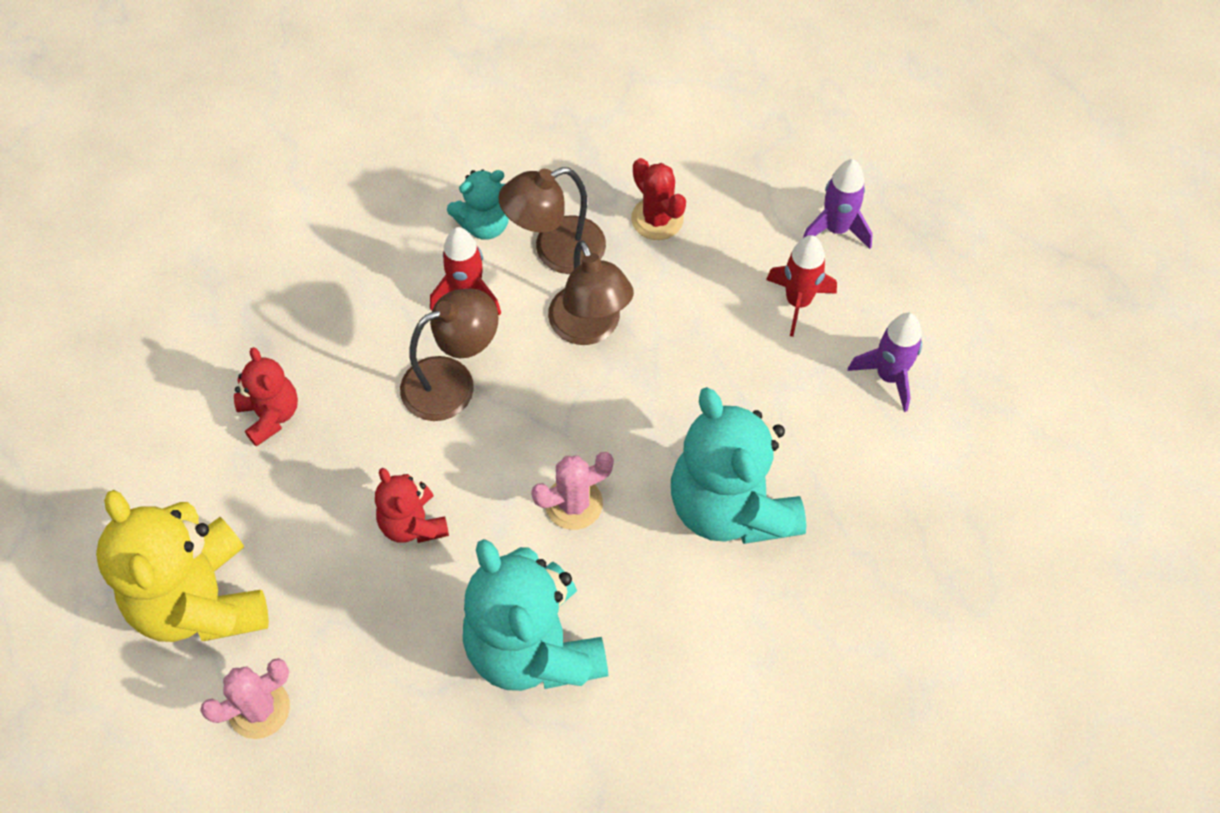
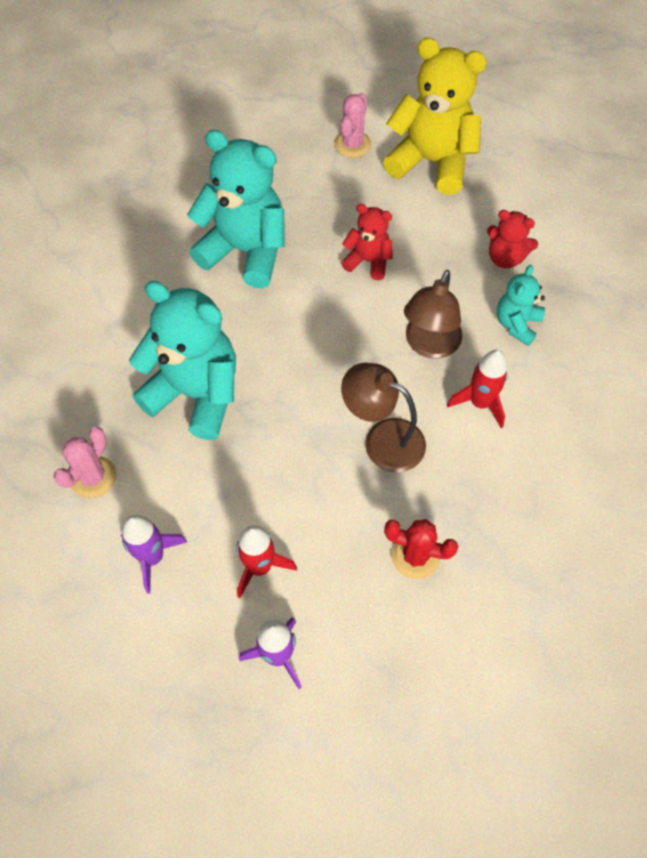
camera: 140 degrees right, 0 degrees up
turquoise teddy bear [447,170,509,240] -> turquoise teddy bear moved to [497,265,545,346]
brown lamp [498,167,606,274] -> none
pink cactus [531,452,614,530] -> pink cactus moved to [53,427,116,498]

